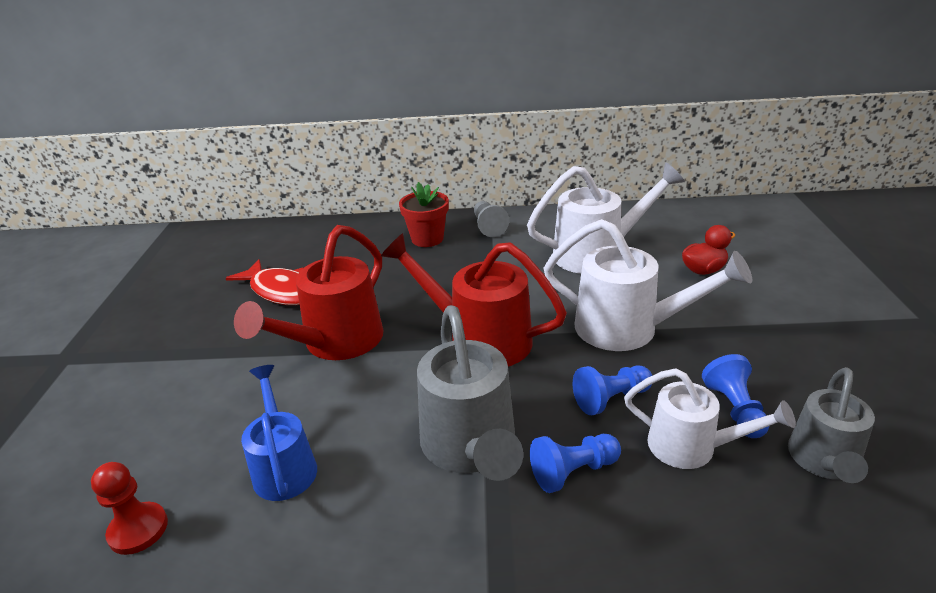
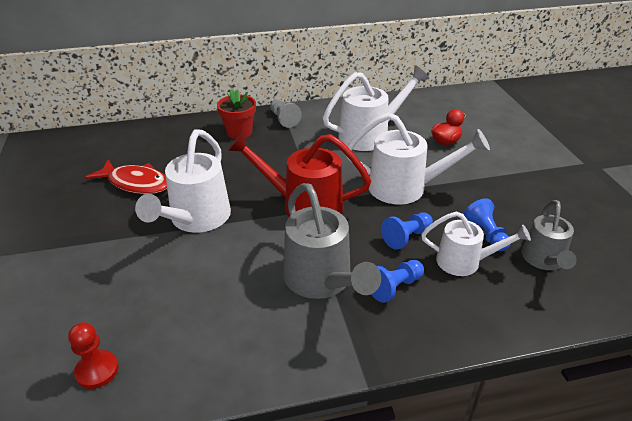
camera: 15 degrees left, 5 degrees up
red watering can [234,225,383,360] -> white watering can [135,129,231,233]
blue watering can [241,365,317,501] -> none

